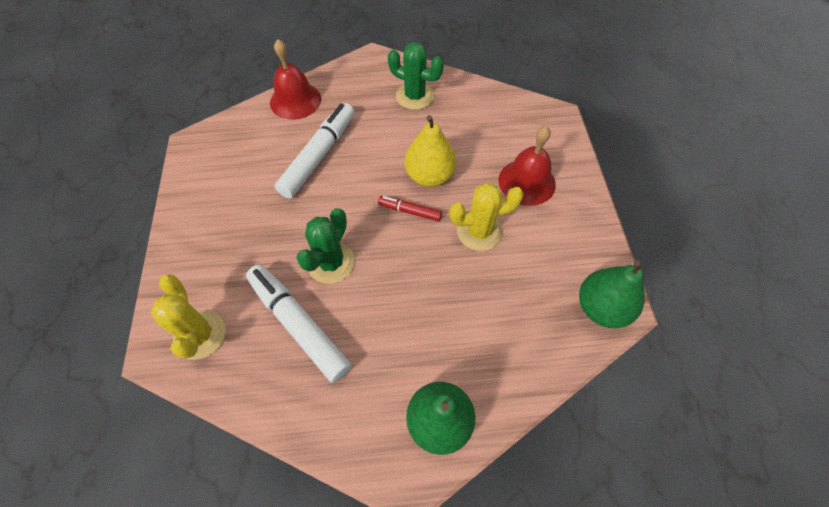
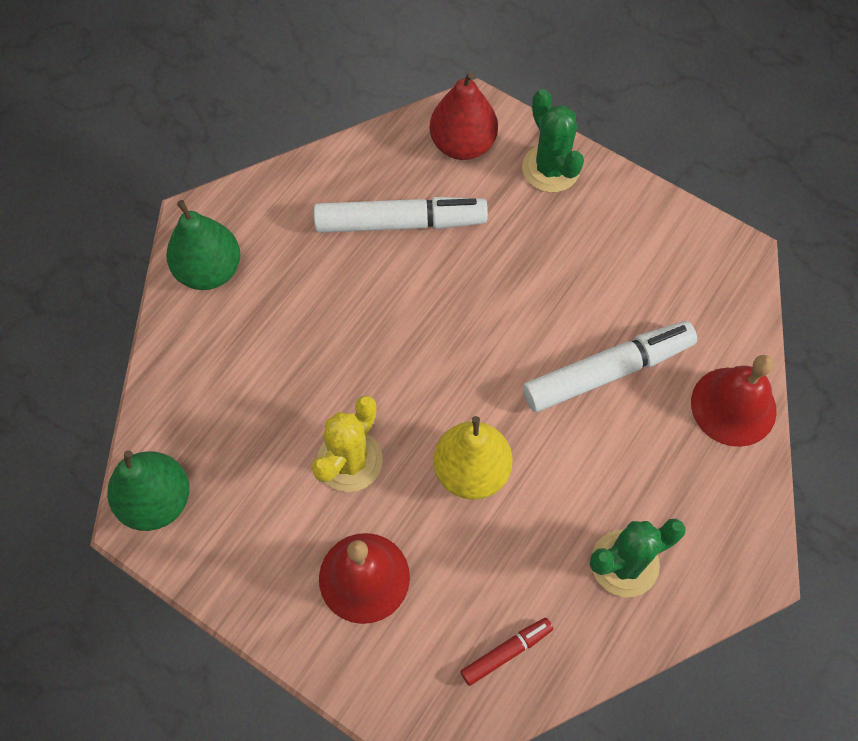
camera: 130 degrees right, 5 degrees up
yellow cactus [151,274,225,360] -> red pear [430,72,498,160]
white marker [275,103,354,199] -> white marker turned 90 degrees counterclockwise [523,321,697,412]
green cactus [296,208,355,284] -> green cactus moved to [522,89,584,193]
red marker [378,196,442,222] -> red marker moved to [460,618,553,686]

